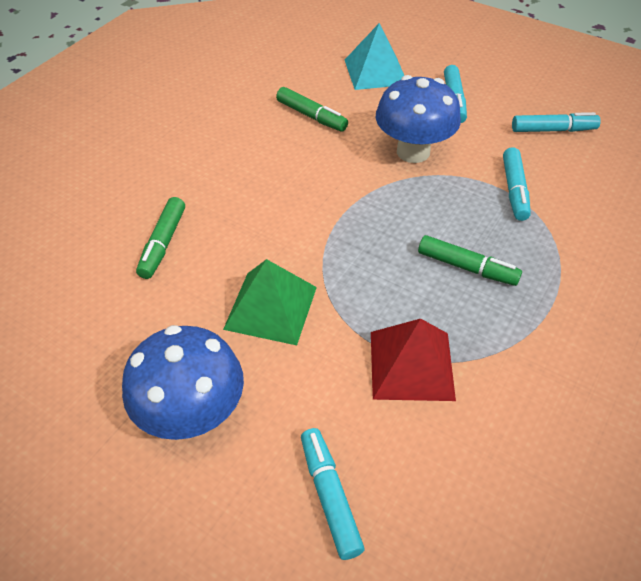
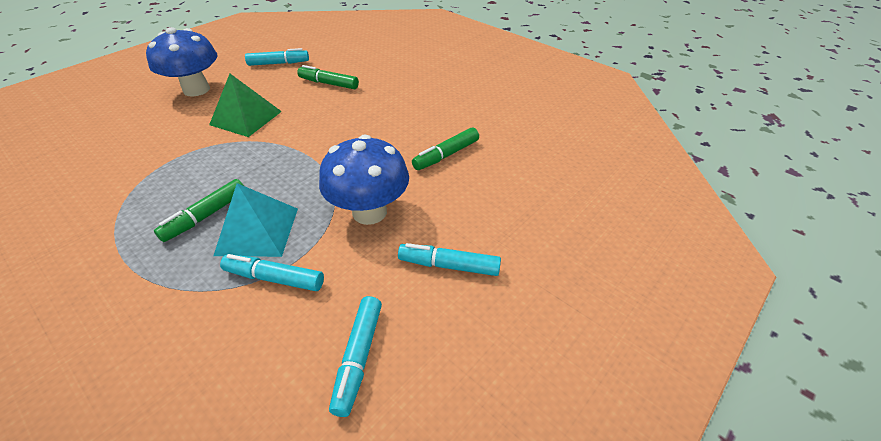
camera: 100 degrees right, 5 degrees down
turquoise marker [301,428,365,560] -> turquoise marker moved to [245,48,309,66]
turquoise pyramid [345,23,404,90] -> turquoise pyramid moved to [213,183,298,257]
red pyramid [371,319,456,401] -> none

